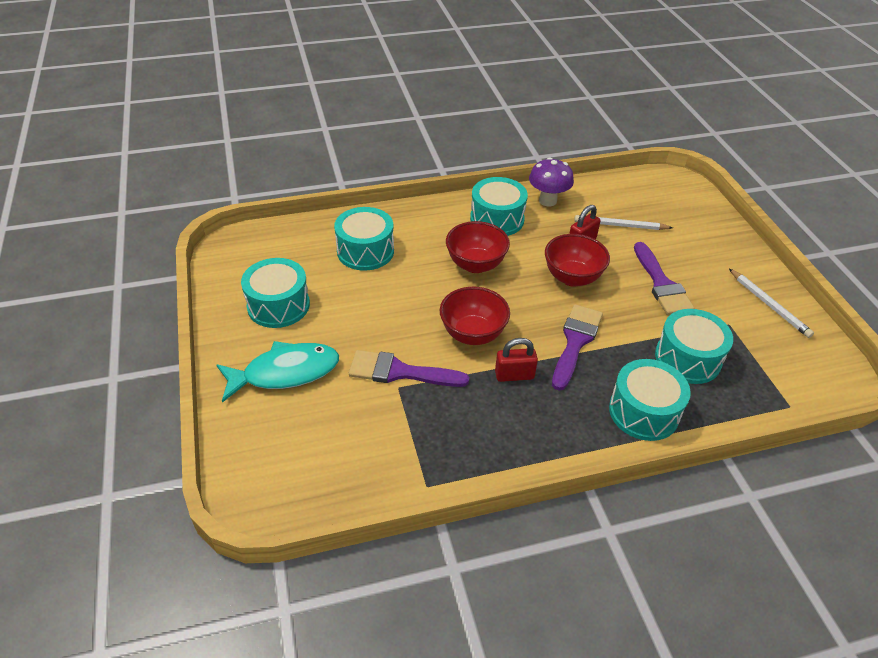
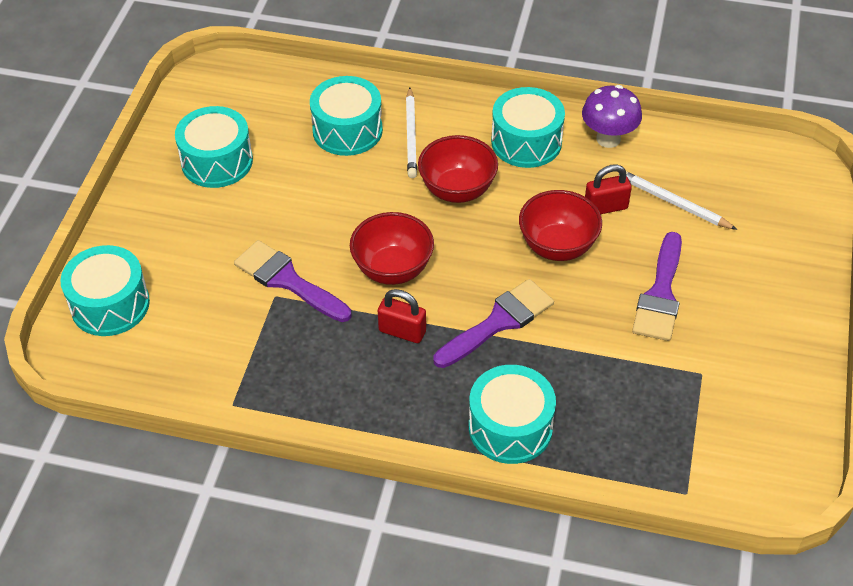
camera: 30 degrees right, 5 degrees up
turquoise fish [216,341,339,403] -> none
turquoise drum [655,309,733,384] -> turquoise drum moved to [60,245,150,336]
white pencil [729,269,814,338] -> white pencil moved to [406,87,417,178]

